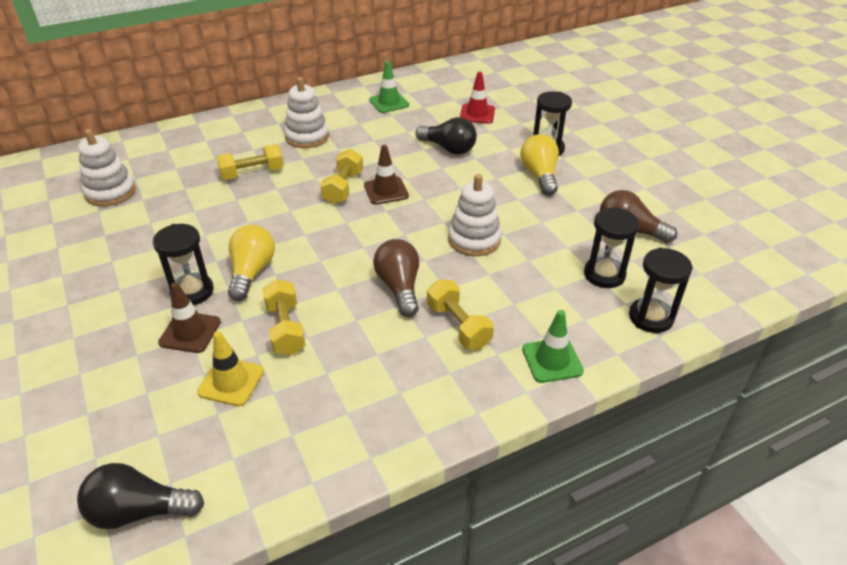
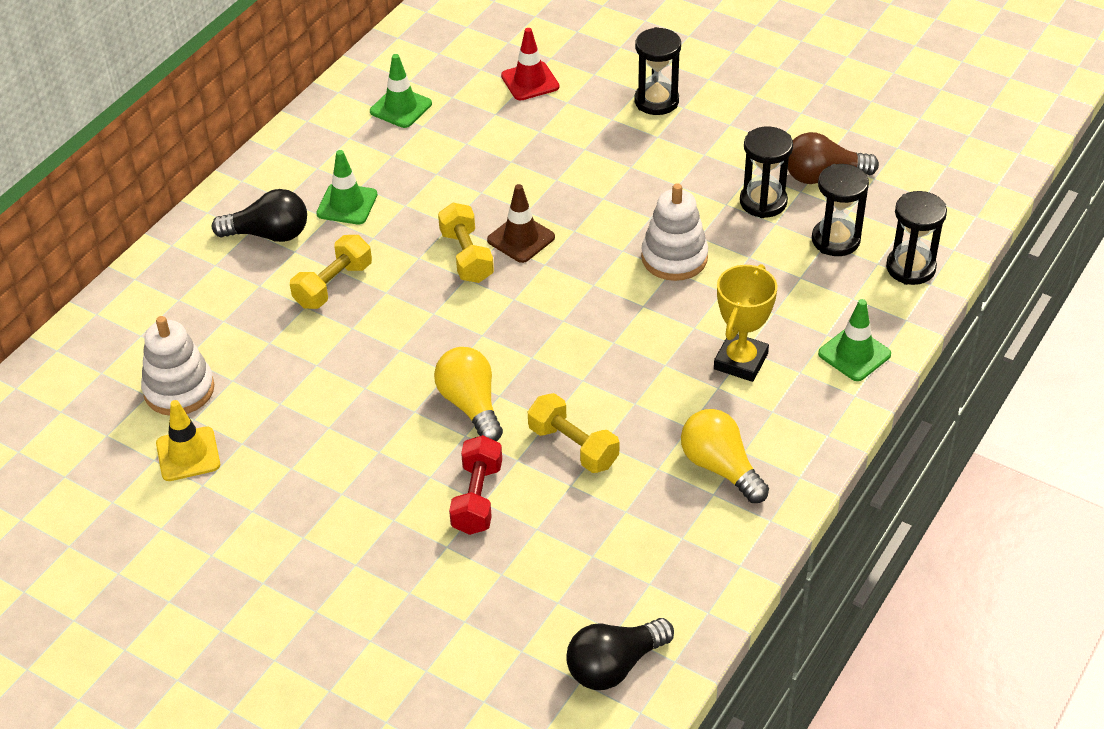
camera: 30 degrees left, 5 degrees up
black hourglass [153,224,214,305] -> black hourglass moved to [740,126,793,218]
brown traffic cone [158,282,221,353] -> red dumbbell [449,435,502,535]
yellow traffic cone [197,331,264,406] -> yellow traffic cone moved to [156,400,220,481]
white stacking toy [284,77,329,148] -> green traffic cone [316,150,377,224]
brown light bulb [373,239,419,317] -> none
black light bulb [415,117,477,155] -> black light bulb moved to [212,189,307,242]
yellow dumbbell [427,279,494,349] -> yellow trophy [714,264,777,382]
yellow light bulb [520,134,559,195] -> yellow light bulb moved to [681,409,769,503]

